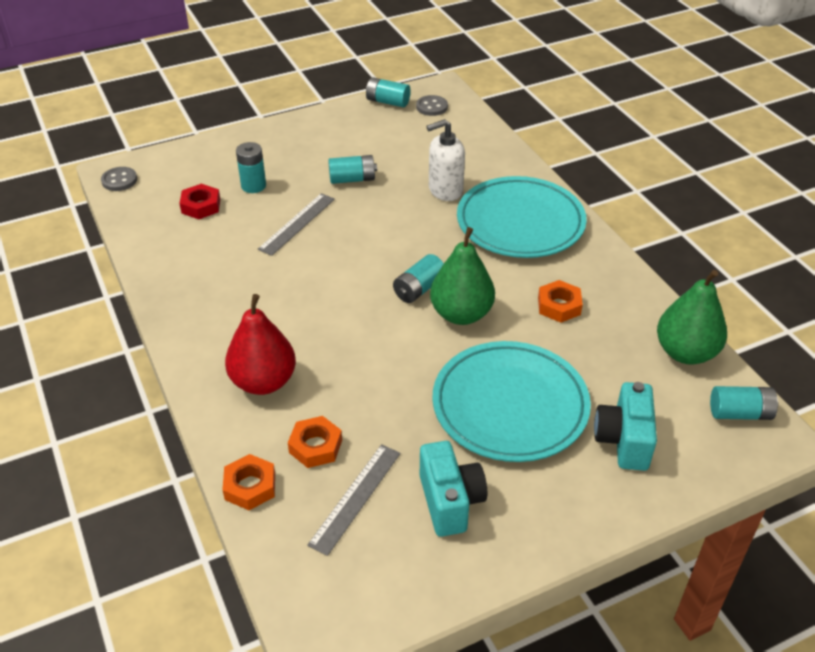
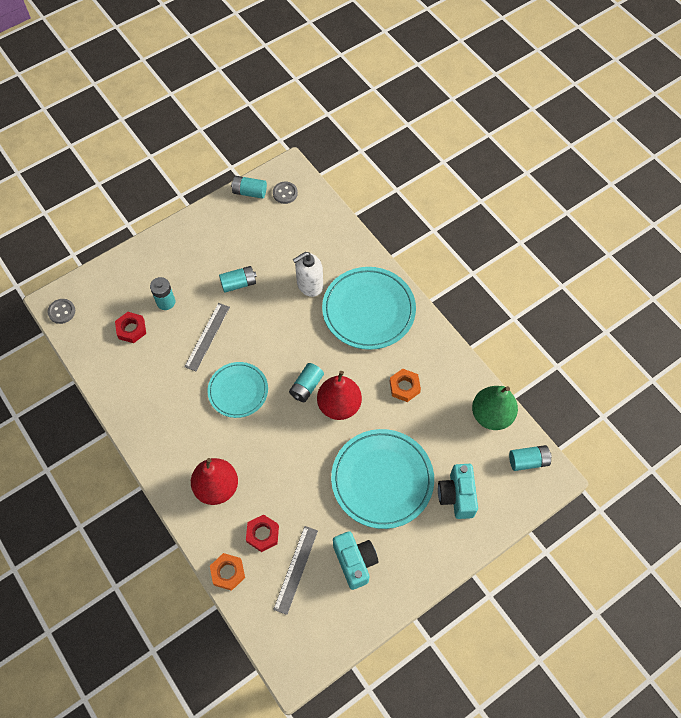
camera: 10 degrees left, 20 degrees up
orange nut [288,416,342,468] -> red nut [246,514,279,552]
green pear [430,227,495,325] -> red pear [317,371,362,420]
none -> turquoise plate [207,362,268,418]

